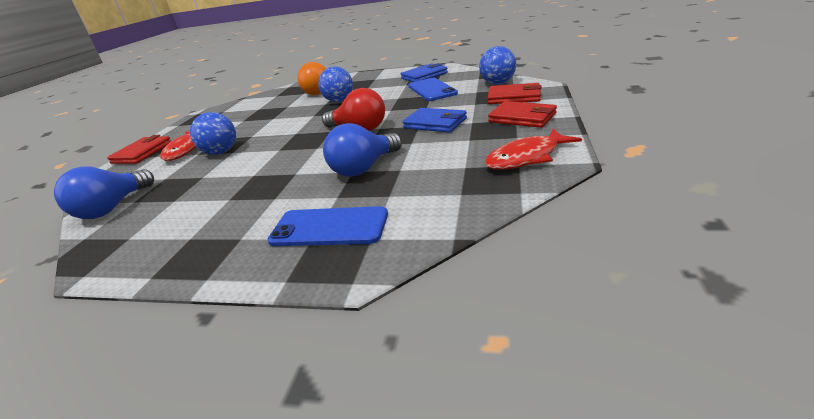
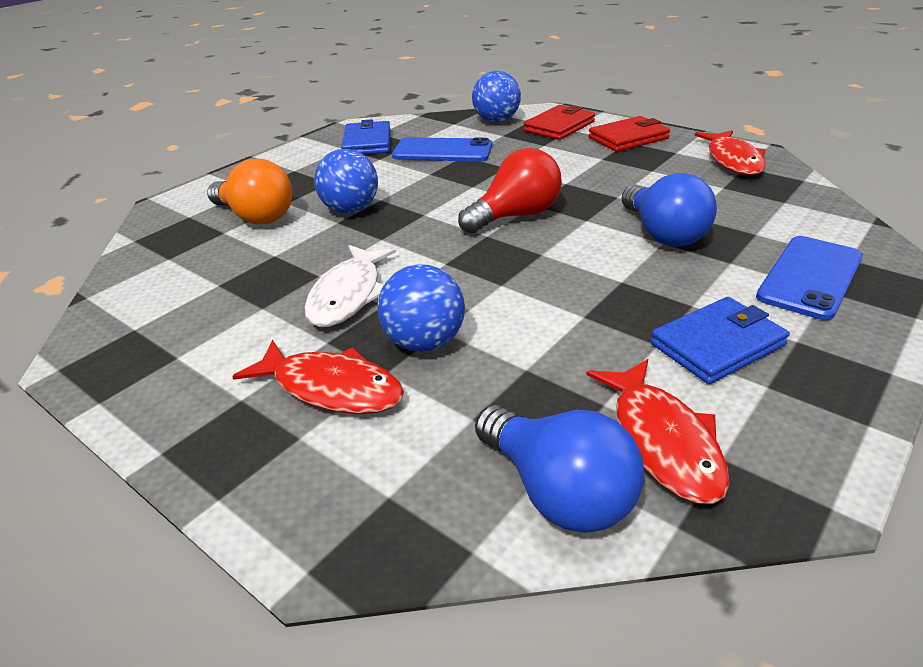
camera: 65 degrees left, 5 degrees up
red wallet [107,135,171,164] -> none
blue wallet [403,108,467,133] -> blue wallet moved to [650,297,790,384]
none -> white fish [304,245,396,327]
none -> red fish [586,359,730,504]

